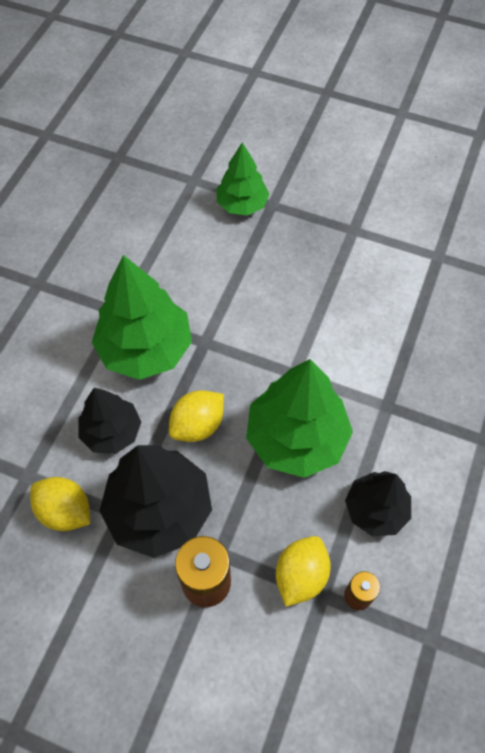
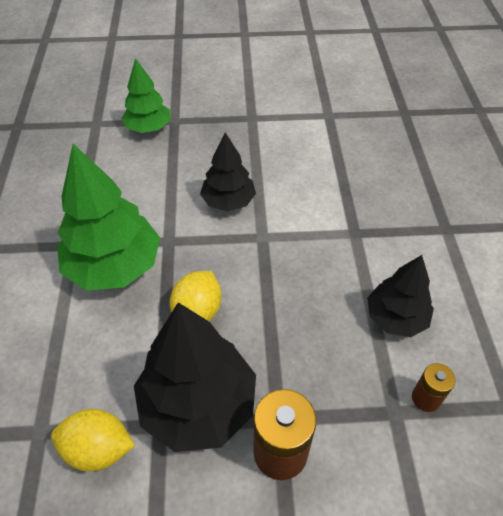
camera: 25 degrees left, 10 degrees down
black tree [79,388,141,454] -> black tree moved to [200,132,256,211]
green tree [246,359,353,478] -> none
yellow lemon [276,536,331,606] -> none

